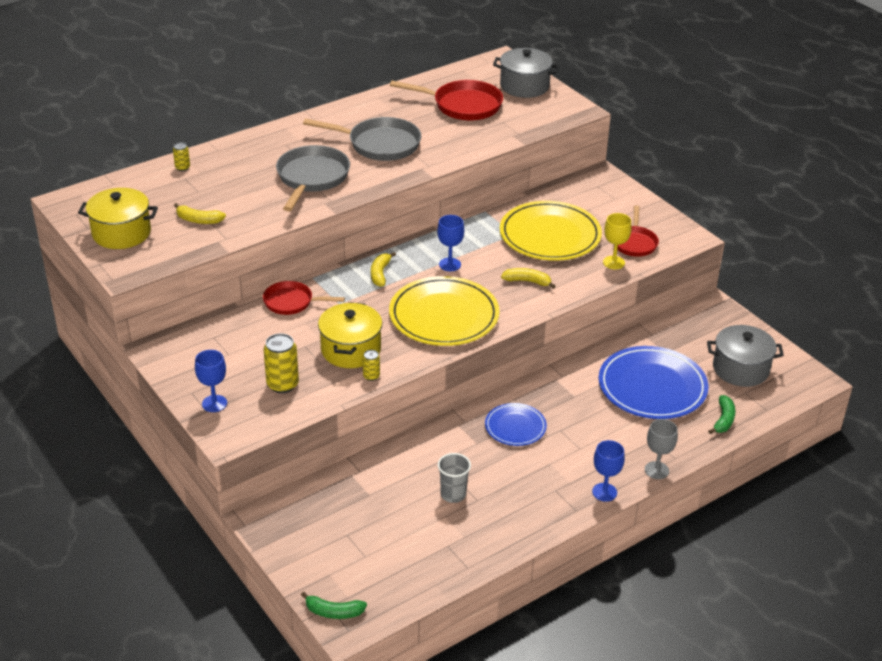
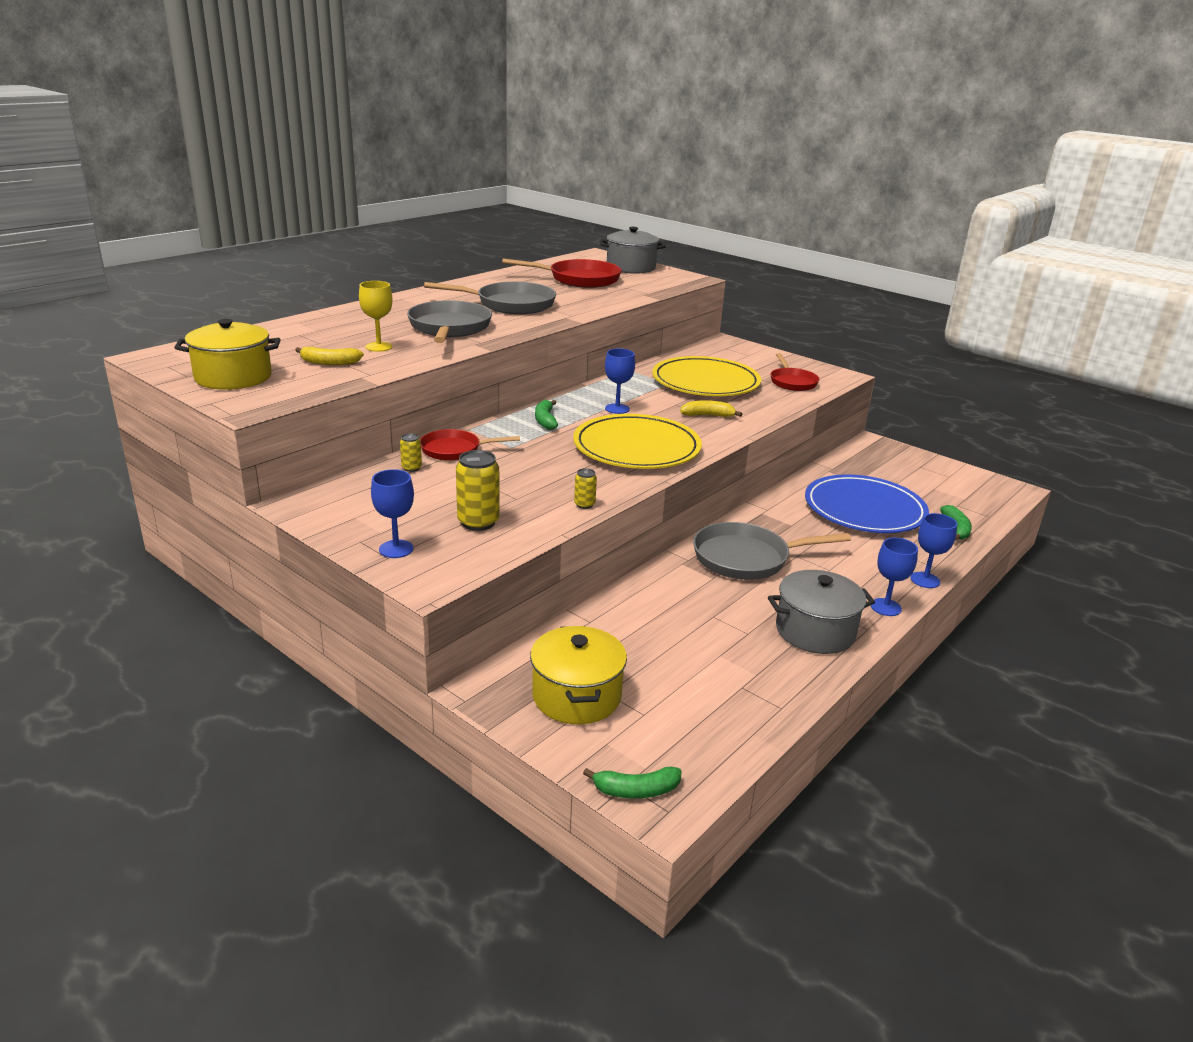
camera: 15 degrees left, 10 degrees down
yellow can [173,142,190,171] -> yellow can moved to [400,433,422,472]
yellow pot [318,302,382,368] -> yellow pot moved to [530,626,627,724]
yellow banana [371,252,396,287] -> green banana [535,400,558,430]
grey cup [438,453,471,503] -> none
blue plate [485,403,547,446] -> grey pan [693,522,851,580]
yellow goblet [603,213,632,269] -> yellow goblet moved to [359,281,393,352]
grey goblet [645,419,678,479] -> blue goblet [910,513,957,588]
grey pot [707,325,784,387] -> grey pot moved to [768,570,875,654]

